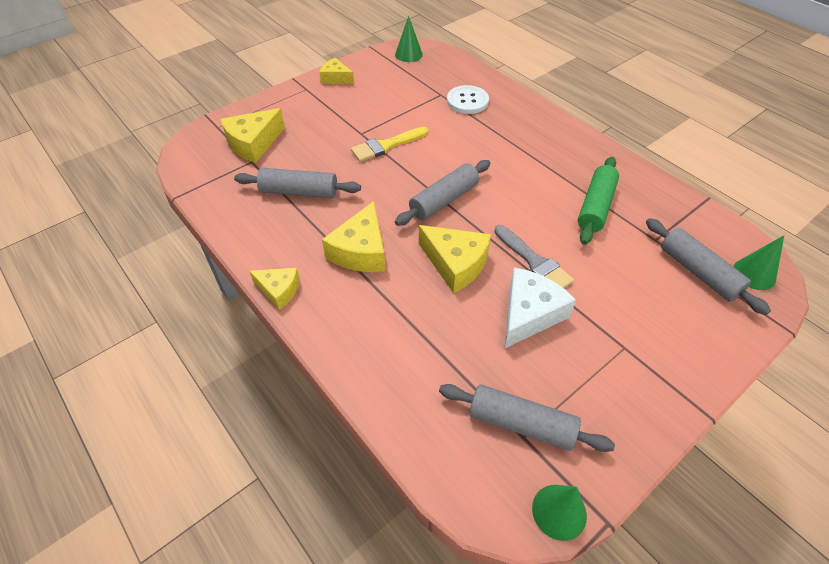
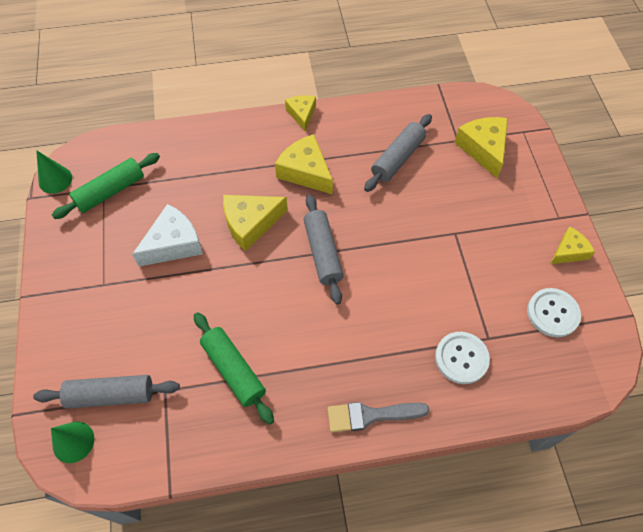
camera: 120 degrees right, 10 degrees up
yellow cheese [249,268,300,310] -> yellow cheese turned 120 degrees clockwise [285,95,316,131]
yellow brush [351,127,428,162] -> none
green cone [395,16,423,62] -> none
grey rolling pin [439,384,615,452] -> green rolling pin [52,153,160,219]
grey brush [494,225,574,288] -> grey brush moved to [328,402,430,432]
white cheese [504,268,576,349] -> white cheese turned 105 degrees counterclockwise [132,204,203,267]
none -> white button [527,288,581,337]

